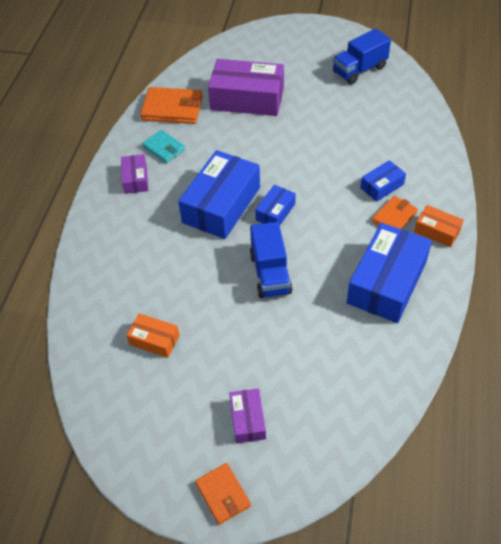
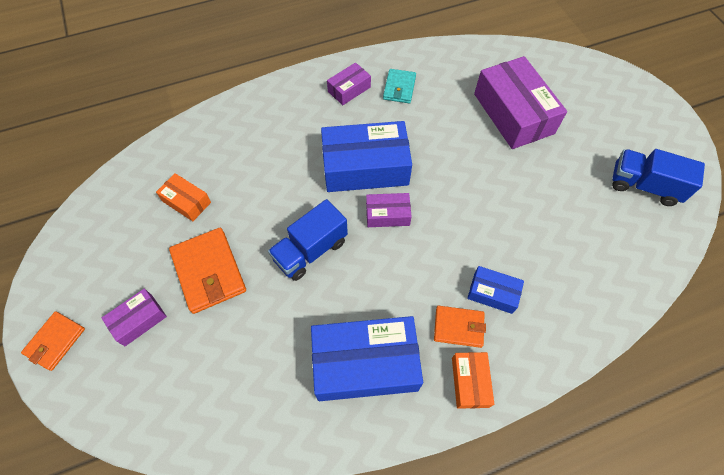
camera: 55 degrees right, 10 degrees up
orange box [126,313,180,358] -> orange box turned 45 degrees counterclockwise [156,173,211,221]
orange wallet [140,87,203,124] -> orange wallet moved to [169,228,246,314]
blue box [255,185,296,225] -> purple box [366,193,412,227]

